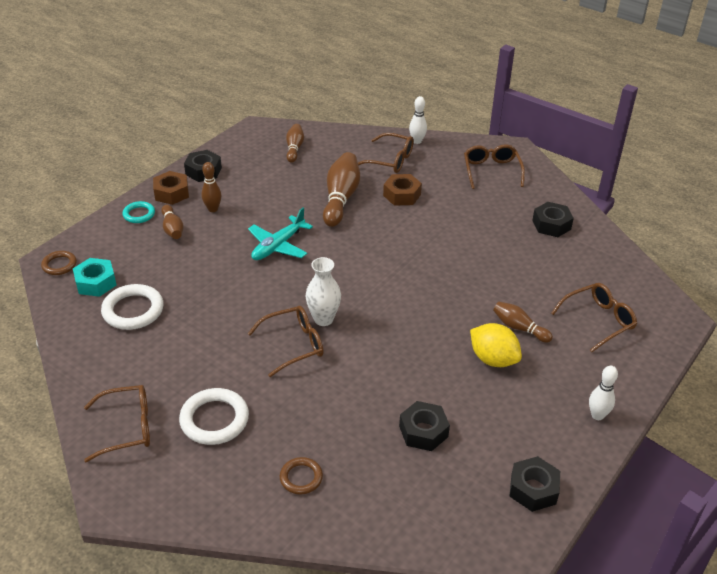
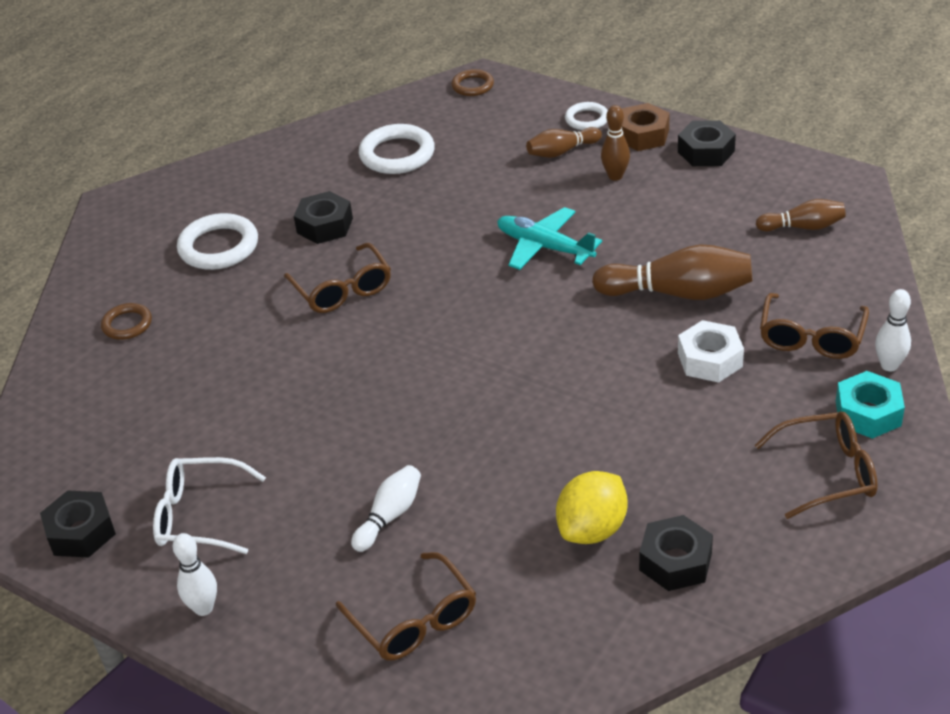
camera: 90 degrees right, 0 degrees up
turquoise nut [73,258,117,297] -> turquoise nut moved to [836,371,905,439]
brown glasses [84,385,150,462] -> none
turquoise ring [122,201,155,223] -> white ring [565,102,608,130]
white vase [305,257,341,326] -> none
brown nut [383,174,422,206] -> white nut [678,320,744,383]
black nut [399,401,450,451] -> black nut moved to [294,191,353,244]
yellow lemon [470,323,522,367] -> yellow lemon moved to [556,471,628,544]
brown bowling pin [493,302,553,343] -> white bowling pin [351,465,421,552]
none -> white glasses [153,457,266,554]

